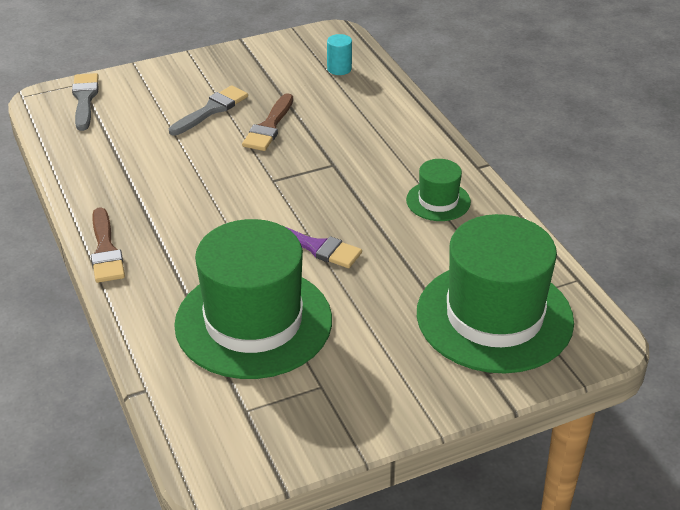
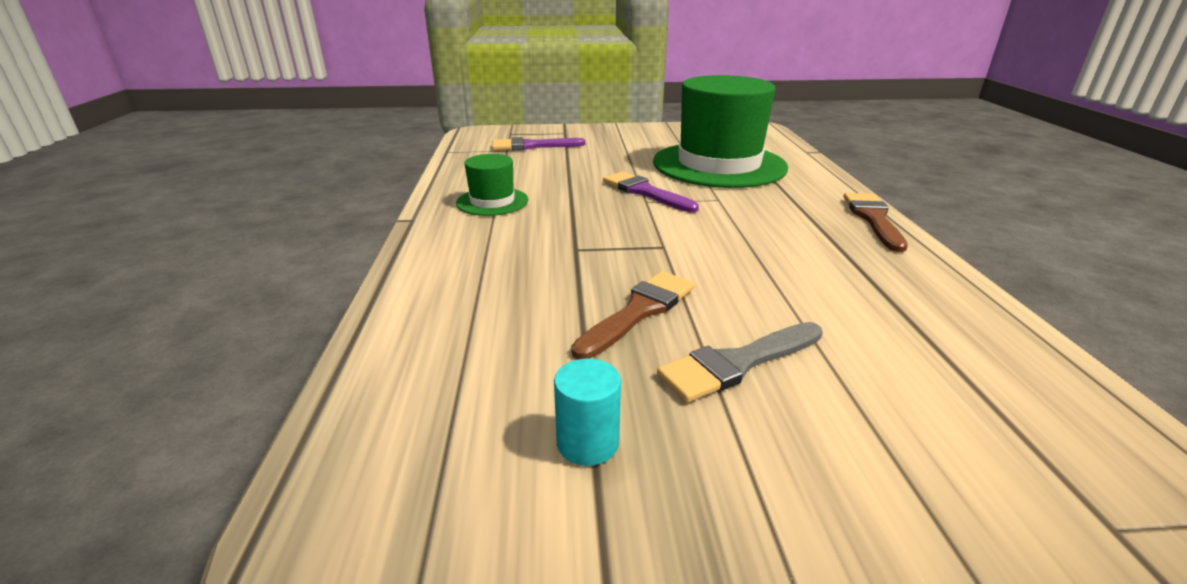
camera: 160 degrees left, 10 degrees down
grey brush [72,73,99,131] -> none
turquoise cylinder [327,34,352,75] -> turquoise cylinder moved to [554,359,621,466]
green hat [417,214,574,373] -> purple brush [492,137,585,150]

